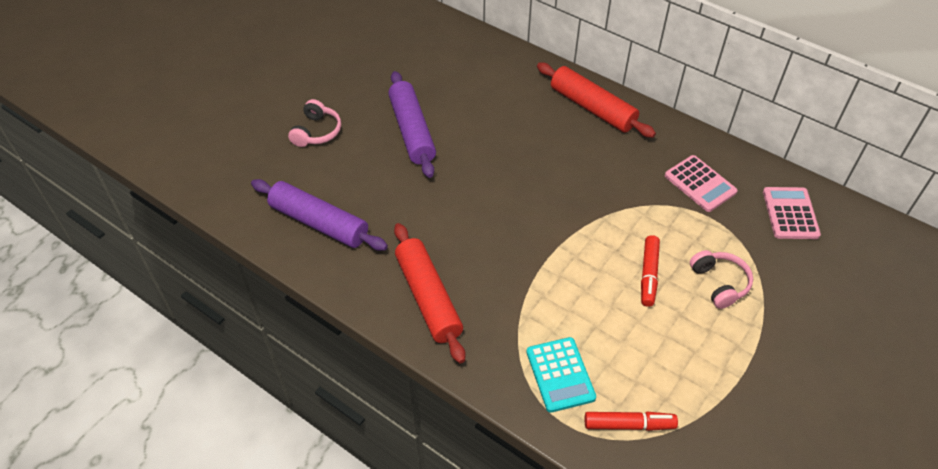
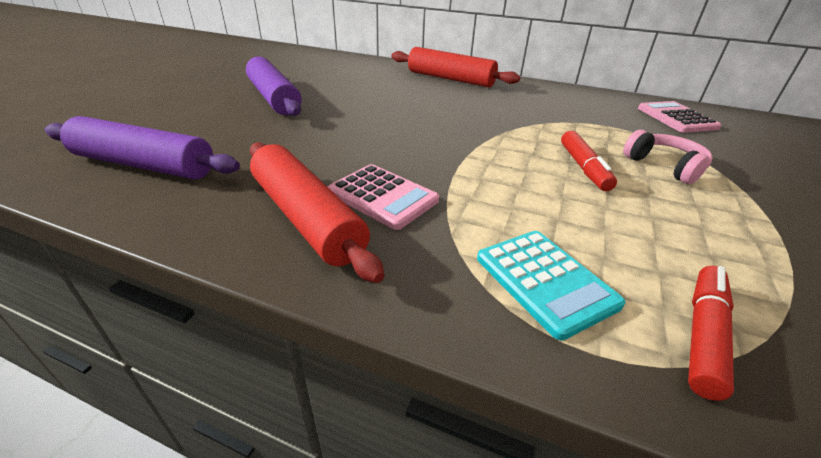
camera: 15 degrees left, 15 degrees down
pink headphones [288,99,341,147] -> none
red marker [585,412,678,431] -> red marker turned 45 degrees counterclockwise [688,266,734,401]
pink calculator [665,155,738,212] -> pink calculator moved to [328,164,439,230]

